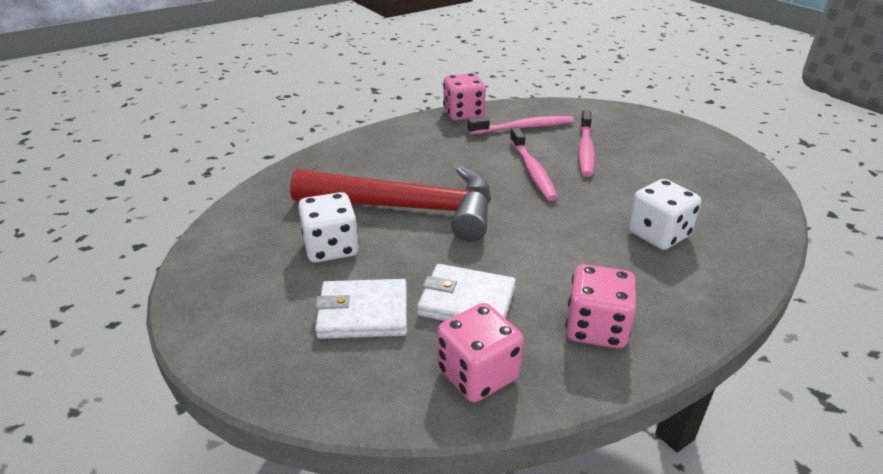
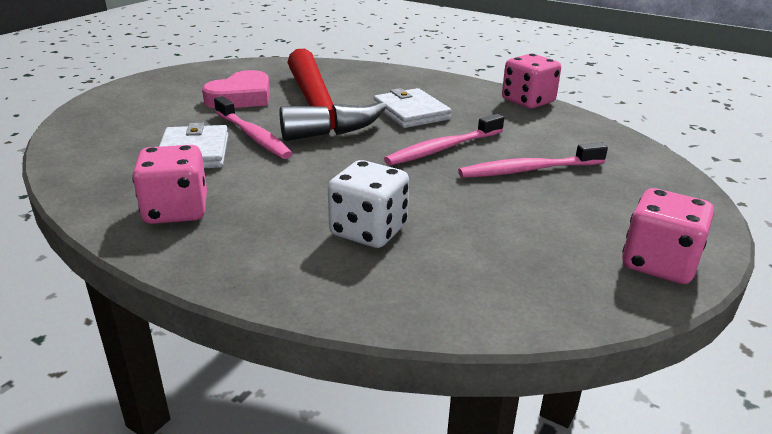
camera: 65 degrees right, 5 degrees down
white dice [298,192,359,263] -> pink heart [202,70,270,108]
white wallet [315,279,407,339] -> white wallet moved to [373,88,452,128]
pink dice [437,303,524,402] -> pink dice moved to [622,188,714,284]
pink toothbrush [468,116,574,134] -> pink toothbrush moved to [214,96,293,159]

